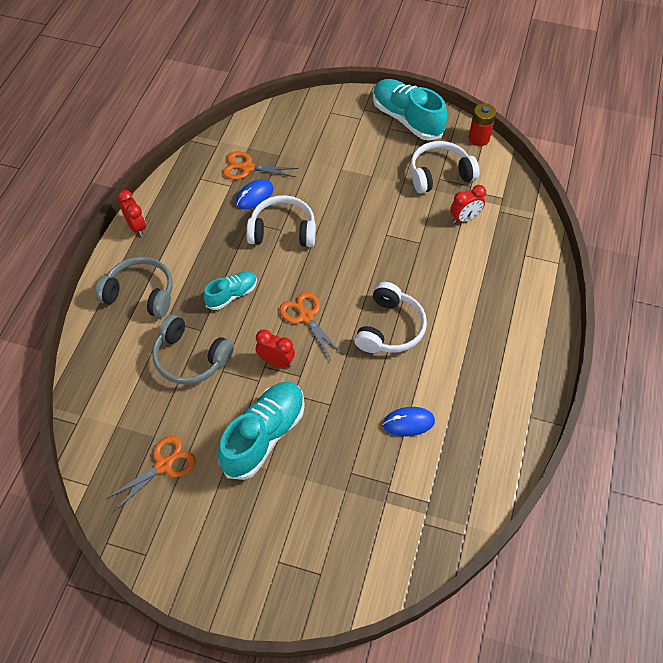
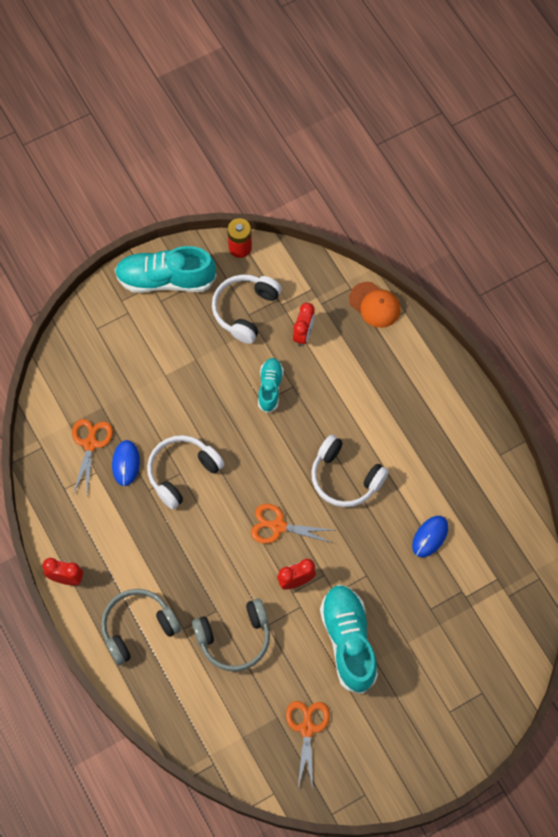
camera: 45 degrees left, 10 degrees up
turquoise shoe [203,271,257,310] -> turquoise shoe moved to [258,358,284,413]
orange scissors [223,151,299,180] -> orange scissors turned 135 degrees clockwise [72,419,113,495]
white headphones [354,282,427,353] -> white headphones turned 150 degrees clockwise [311,435,389,507]
none -> orange cap [349,282,401,328]

